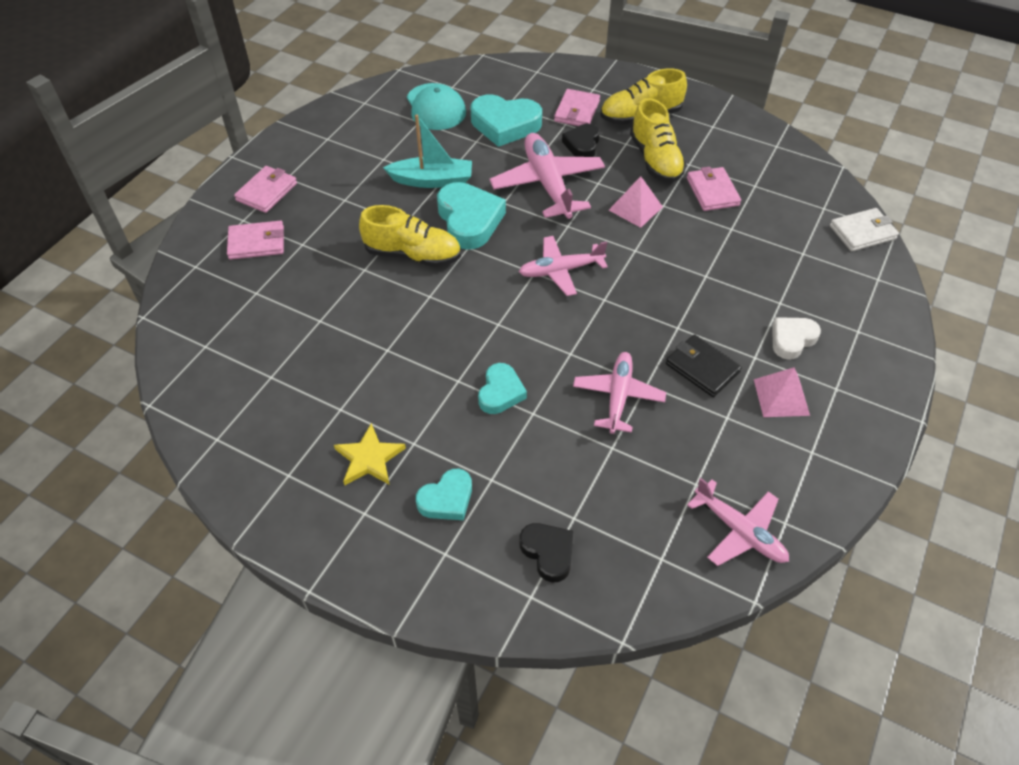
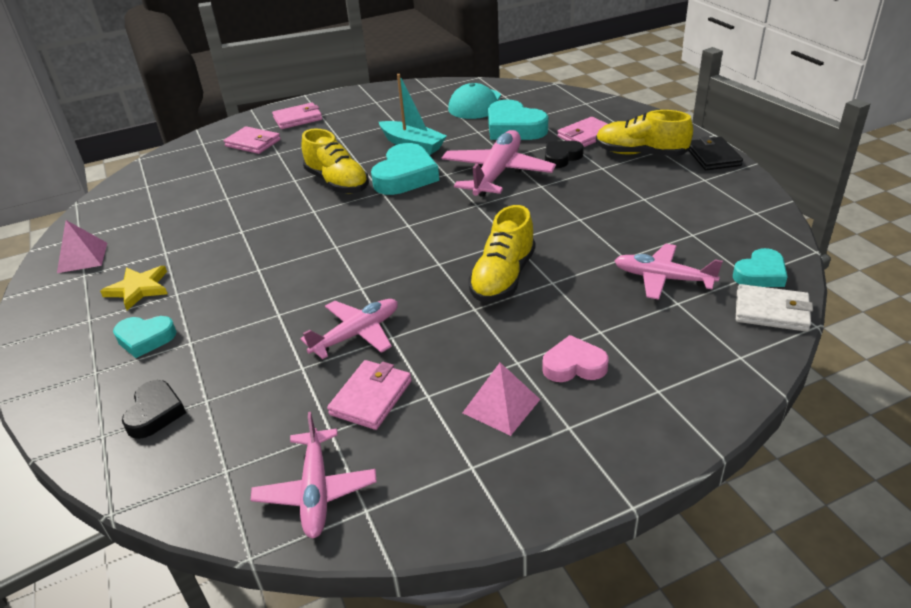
camera: 40 degrees right, 15 degrees down
turquoise heart [478,363,527,414] -> turquoise heart moved to [733,248,788,287]
pink plane [519,236,608,296] -> pink plane moved to [614,244,723,300]
pink pyramid [609,176,663,228] -> pink pyramid moved to [57,220,107,273]
yellow shoe [630,98,686,183] -> yellow shoe moved to [468,205,536,302]
black wallet [666,334,742,397] -> black wallet moved to [689,136,743,170]
pink wallet [687,167,741,211] -> pink wallet moved to [327,360,412,430]
white heart [772,317,821,360] -> pink heart [542,335,609,382]

